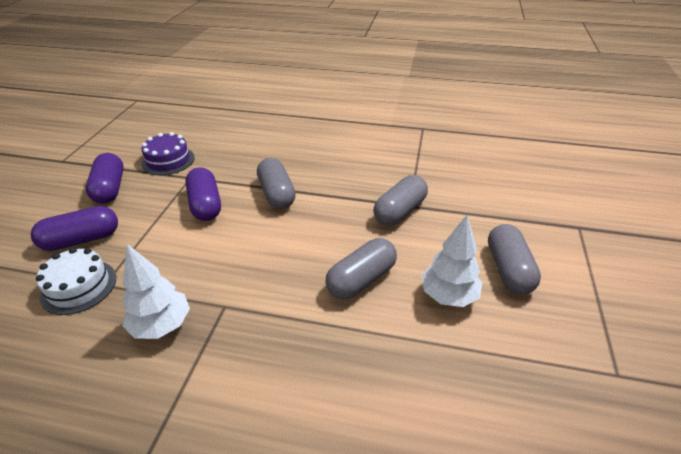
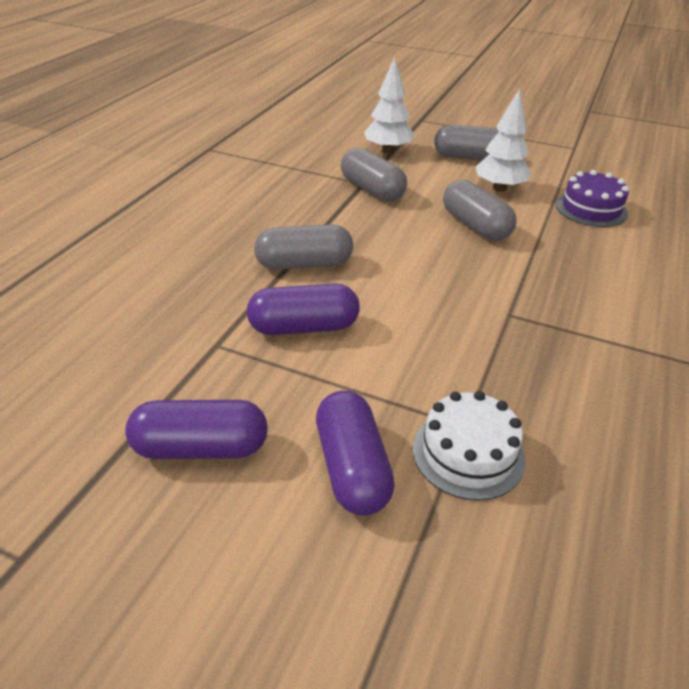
camera: 80 degrees left, 0 degrees up
white tree [122,244,190,339] -> white tree moved to [364,57,414,153]
purple cake [141,132,195,175] -> purple cake moved to [556,170,629,227]

